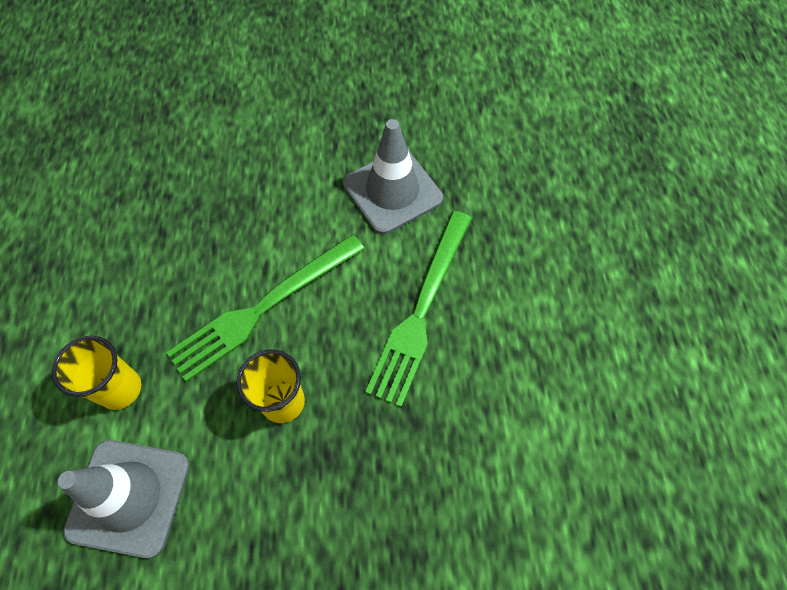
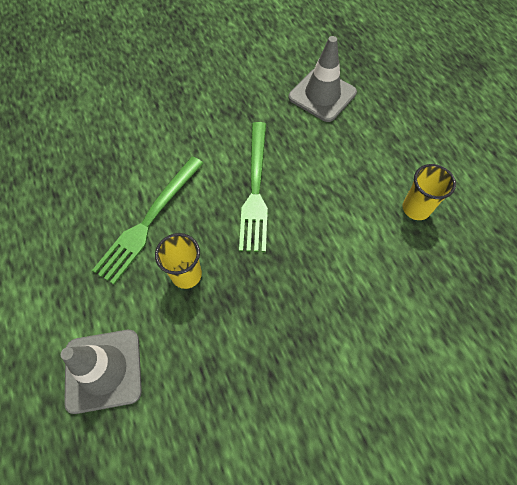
camera: 20 degrees left, 0 degrees up
yellow cup [52,336,141,410] -> yellow cup moved to [403,164,456,220]
grey traffic cone [343,119,443,234] -> grey traffic cone moved to [289,36,357,122]

